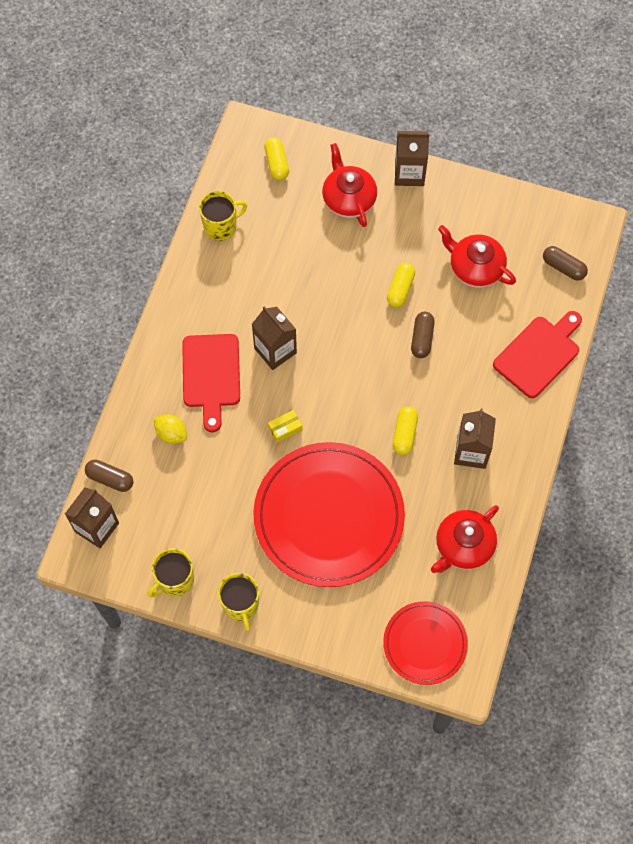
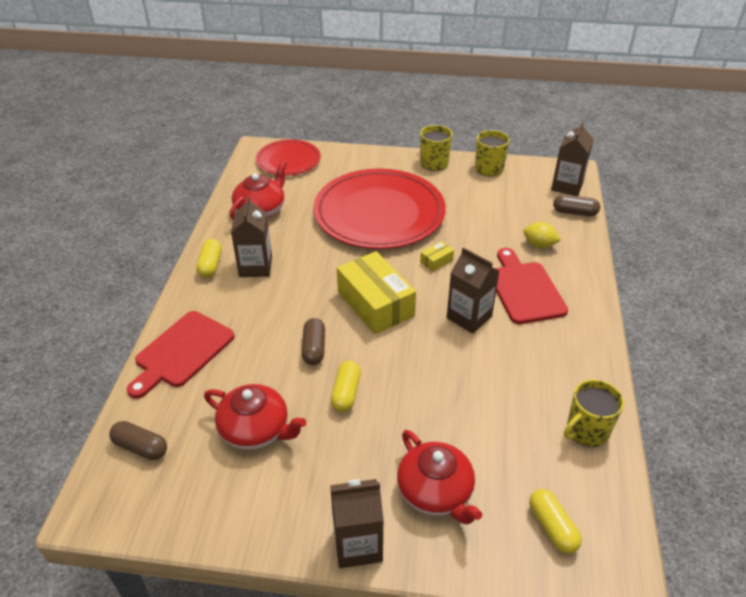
camera: 170 degrees right, 25 degrees down
yellow capsule [393,406,418,455] -> yellow capsule moved to [196,239,222,278]
none -> yellow box [337,251,416,334]

